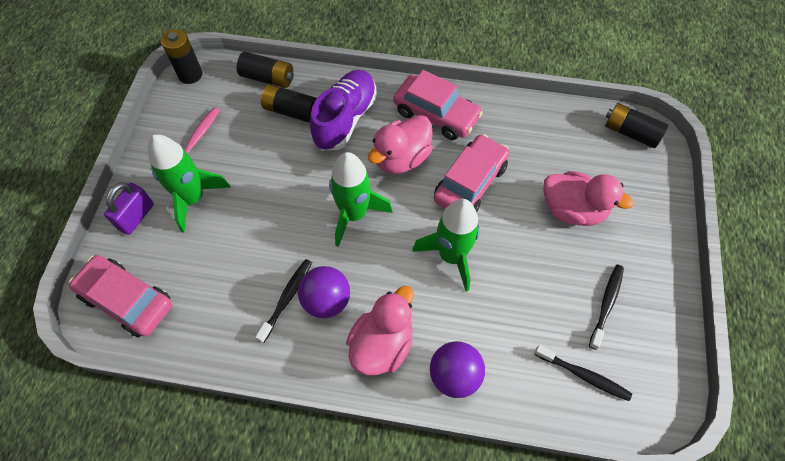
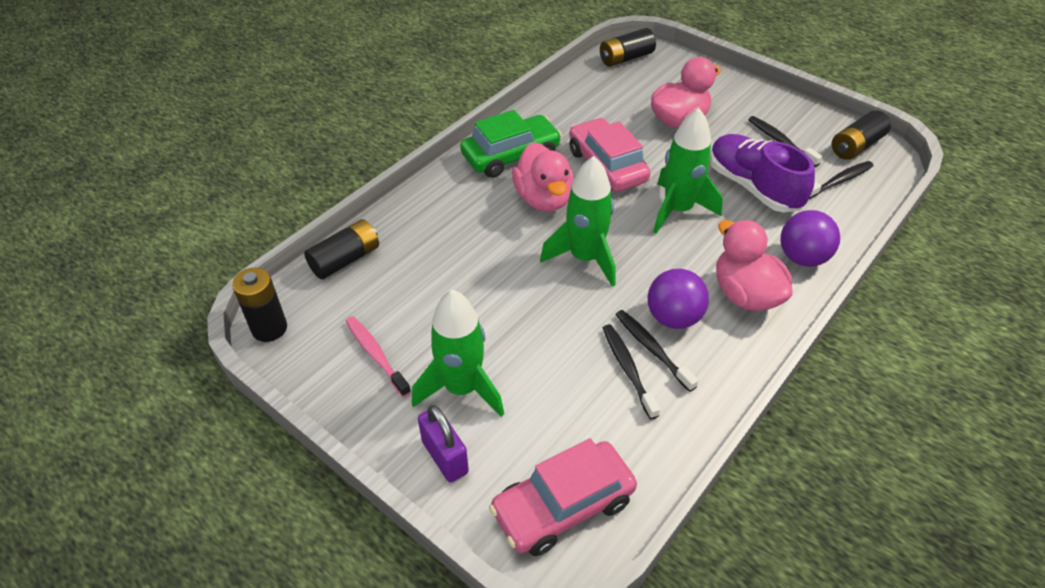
camera: 60 degrees left, 15 degrees down
black battery [261,84,317,123] -> black battery moved to [832,110,891,160]
purple shoe [310,70,377,151] -> purple shoe moved to [710,134,815,213]
pink car [393,70,483,140] -> green car [460,110,562,178]
none -> black toothbrush [603,324,660,419]

